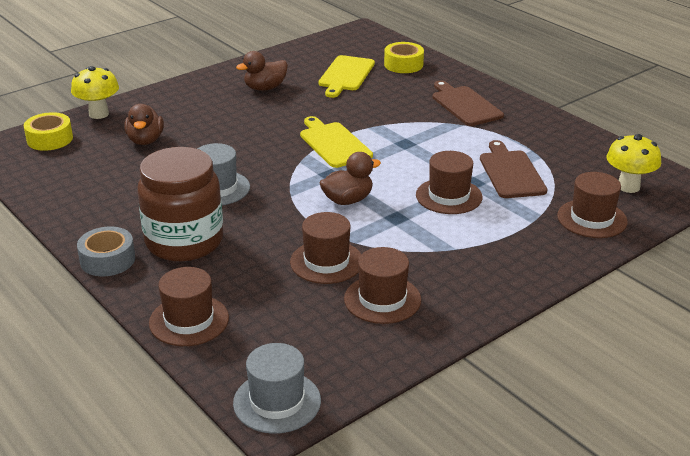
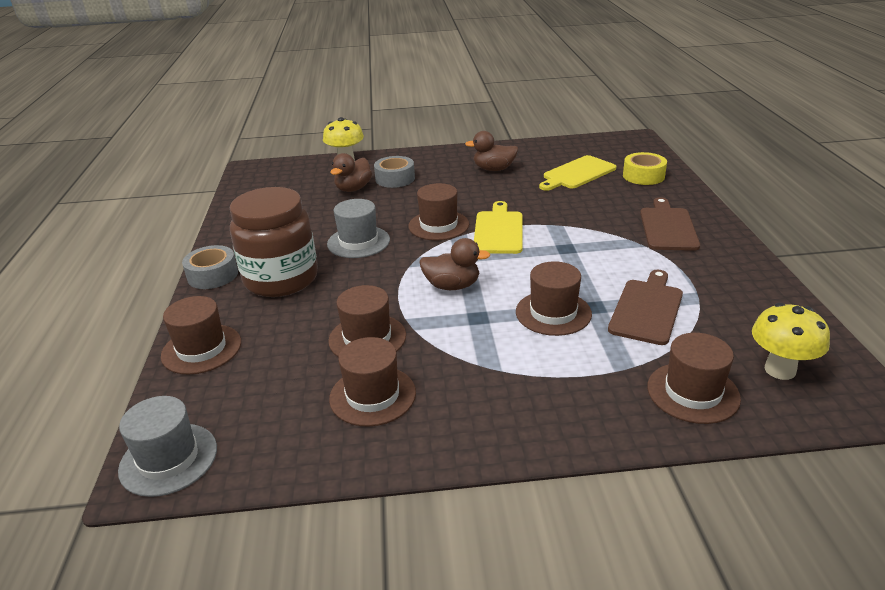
camera: 35 degrees right, 0 degrees up
yellow tape [24,112,73,151] -> none
none -> grey tape [374,156,415,188]
none -> brown hat [408,183,469,240]

